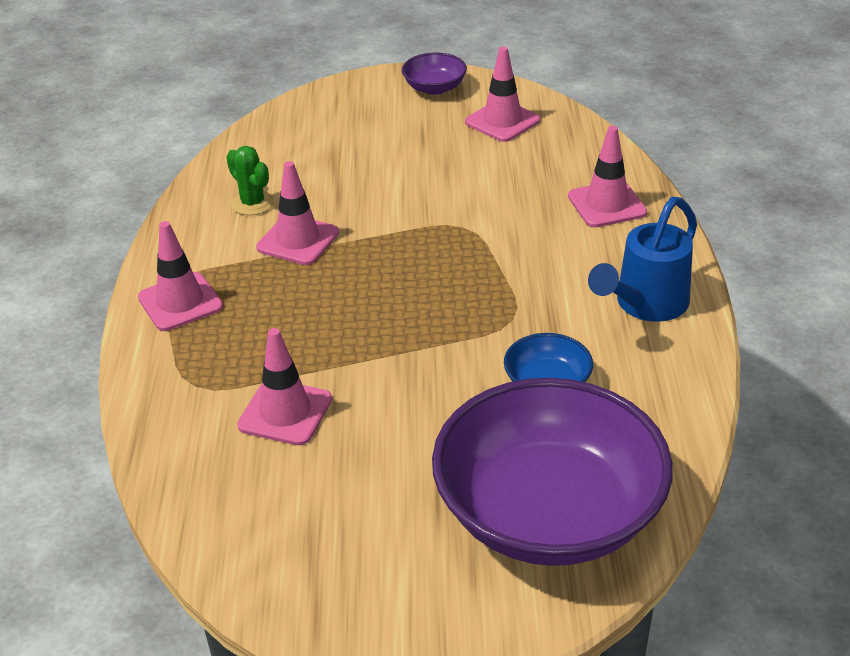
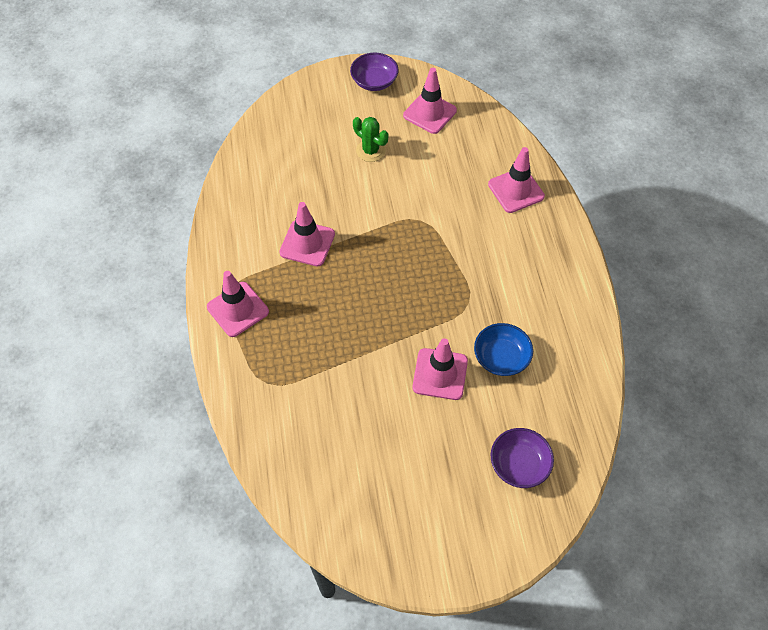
camera: 10 degrees left, 20 degrees up
green cactus [226,146,274,215] -> green cactus moved to [353,117,388,162]
pink traffic cone [237,328,332,445] -> pink traffic cone moved to [412,338,468,400]
purple bowl [432,378,673,566] -> purple bowl [491,428,554,488], size x0.43
blue watering can [588,197,697,322] -> none

